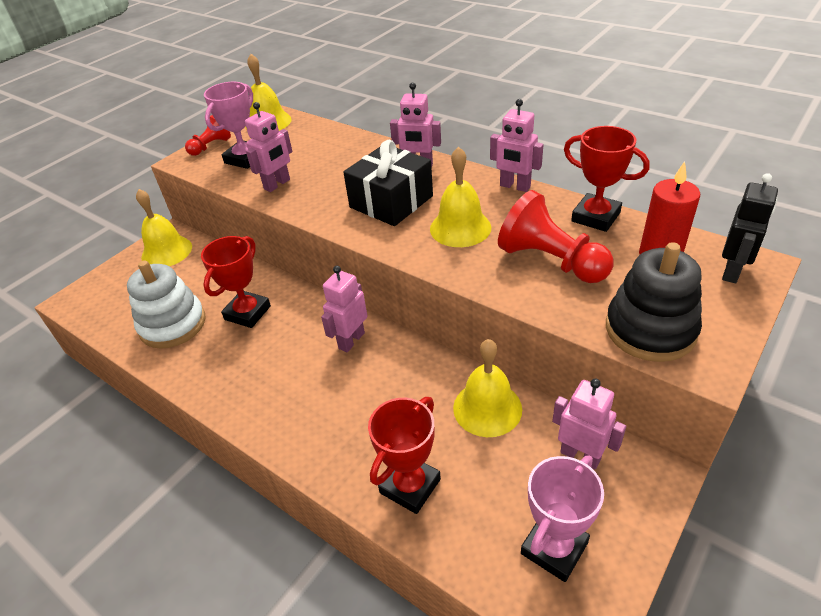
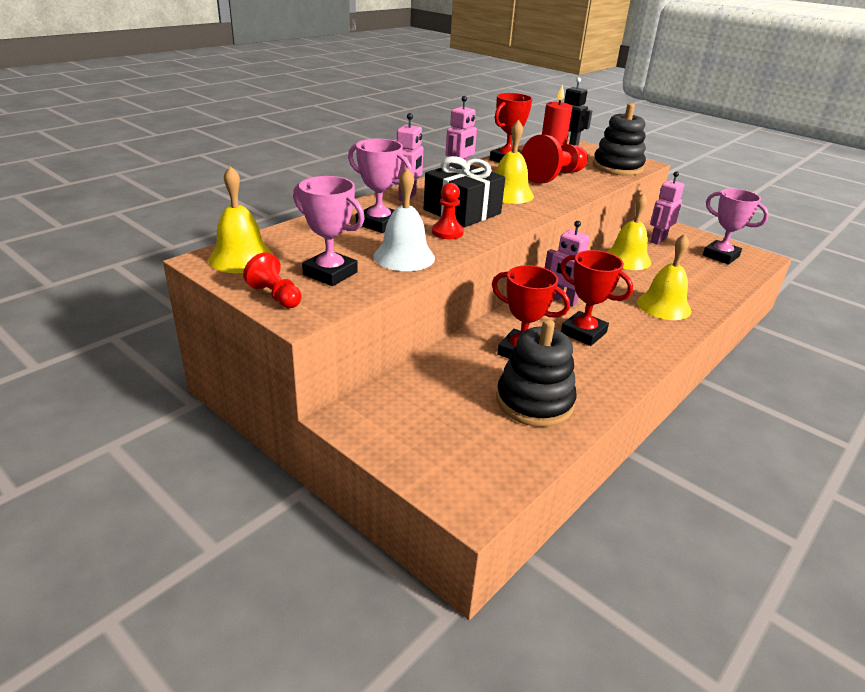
camera: 90 degrees left, 10 degrees down
white stacking toy [127,260,206,349] -> black stacking toy [496,319,577,427]
yellow bell [136,189,192,266] -> yellow bell moved to [637,234,691,320]
pink robot [245,102,292,192] -> white bell [374,168,435,271]
red trophy [368,397,441,514] -> red trophy moved to [560,250,633,346]
none -> pink trophy [348,138,412,233]
none -> red pawn [432,183,464,239]

